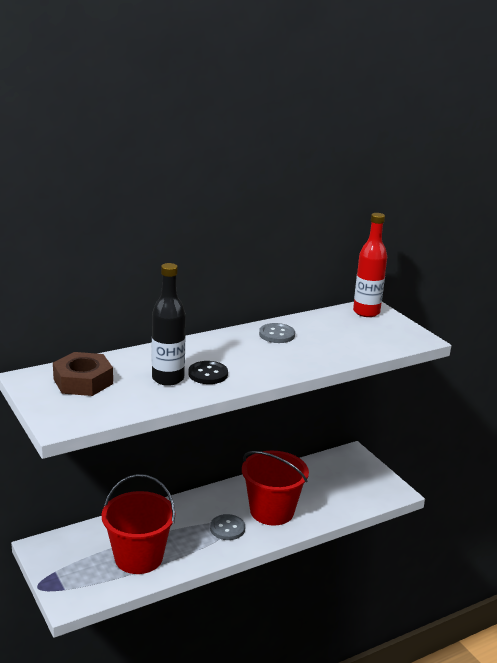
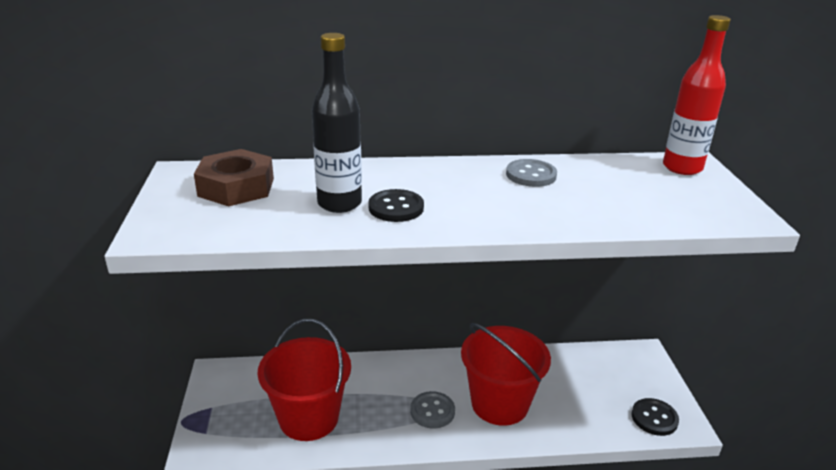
camera: 25 degrees right, 5 degrees up
none -> black button [631,398,679,436]

